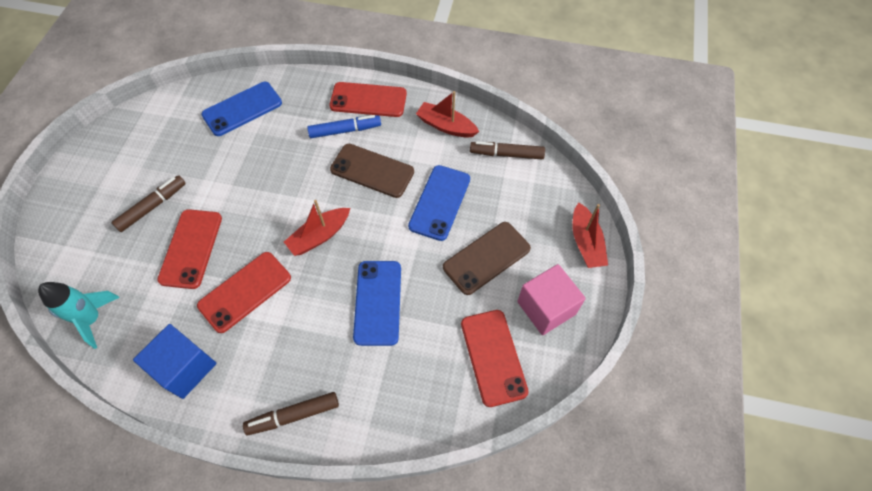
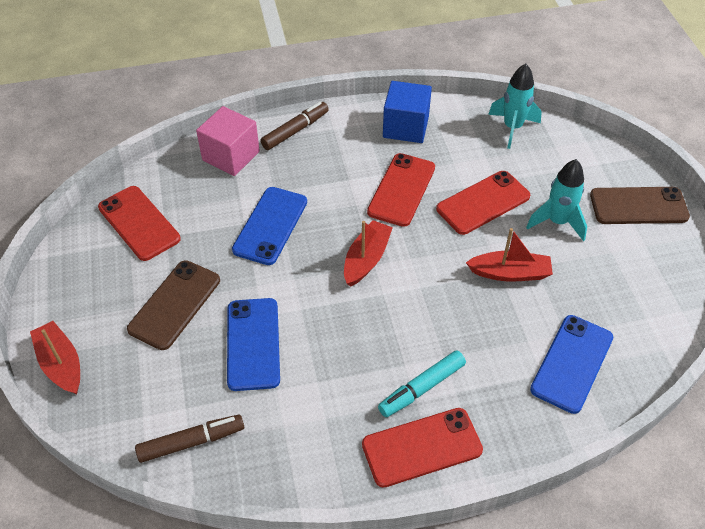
camera: 155 degrees right, 10 degrees down
brown marker [111,175,186,232] -> turquoise rocket [526,159,587,241]
red phone [157,209,222,289] -> red phone turned 75 degrees clockwise [436,171,530,235]
blue marker [307,115,381,138] -> turquoise marker [378,351,466,417]
brown phone [330,144,414,198] -> brown phone moved to [590,187,690,224]
blue phone [353,261,401,346] -> blue phone turned 45 degrees clockwise [232,187,307,265]
red boat [416,91,479,138] -> red boat moved to [466,228,553,281]
pink cube [517,264,586,335] -> pink cube moved to [196,106,260,176]

